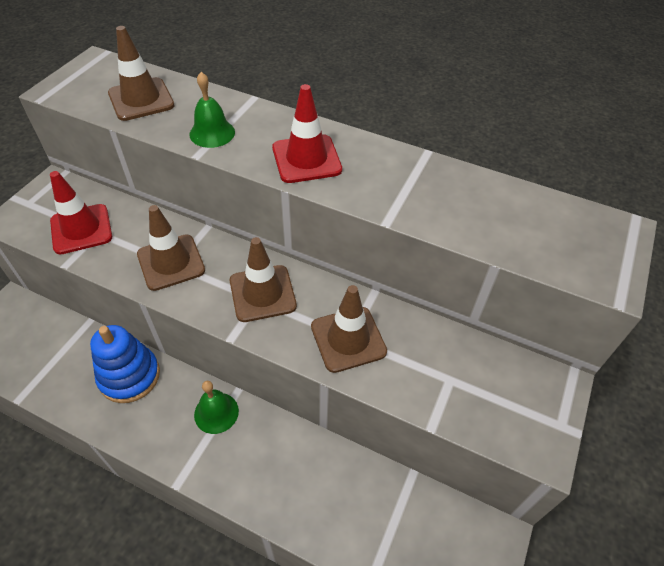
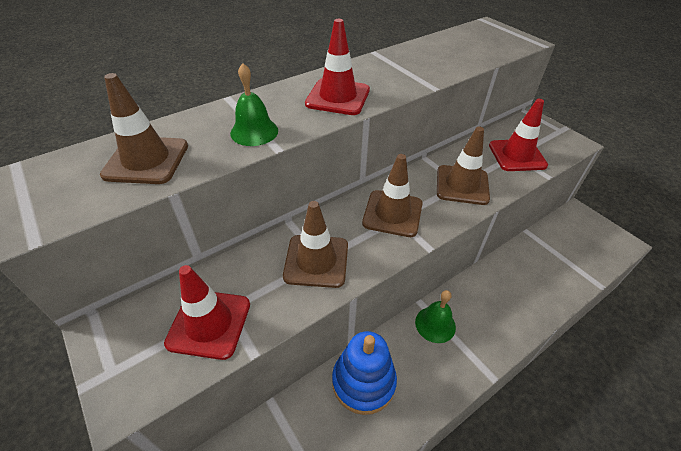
camera: 60 degrees left, 5 degrees down
none -> red traffic cone [489,99,548,171]

